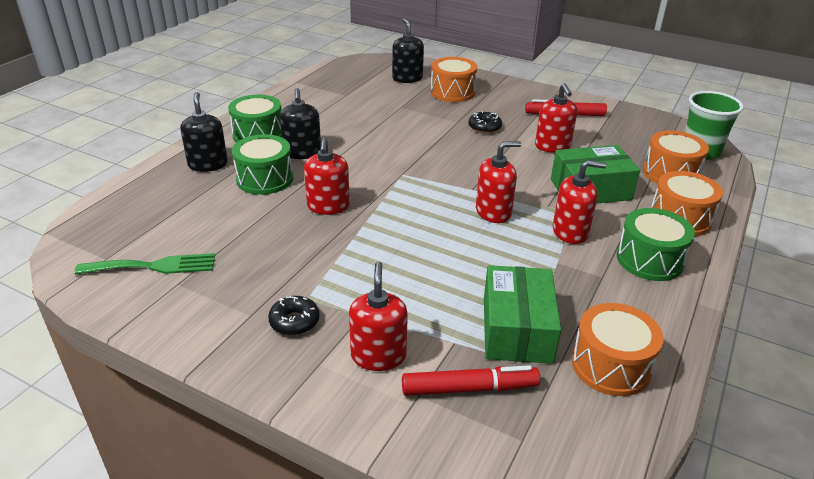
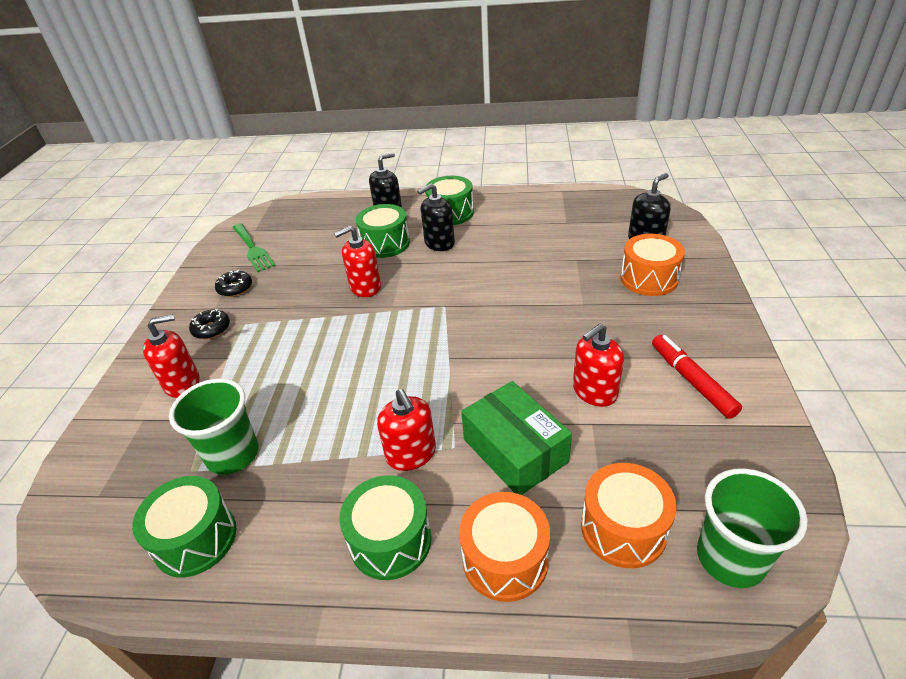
camera: 70 degrees right, 5 degrees up
red marker [402,365,540,396] -> none
black donut [469,111,502,134] -> black donut moved to [215,270,252,297]
red soap dispenser [476,141,521,223] -> none
green box [484,265,561,364] -> green cup [169,379,258,475]
orange drum [572,303,664,396] -> green drum [132,476,236,577]

